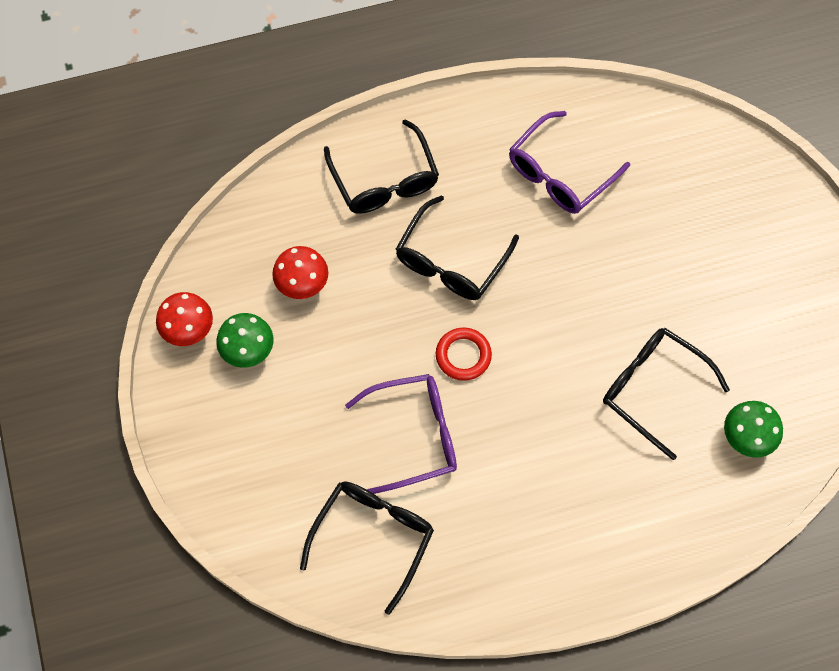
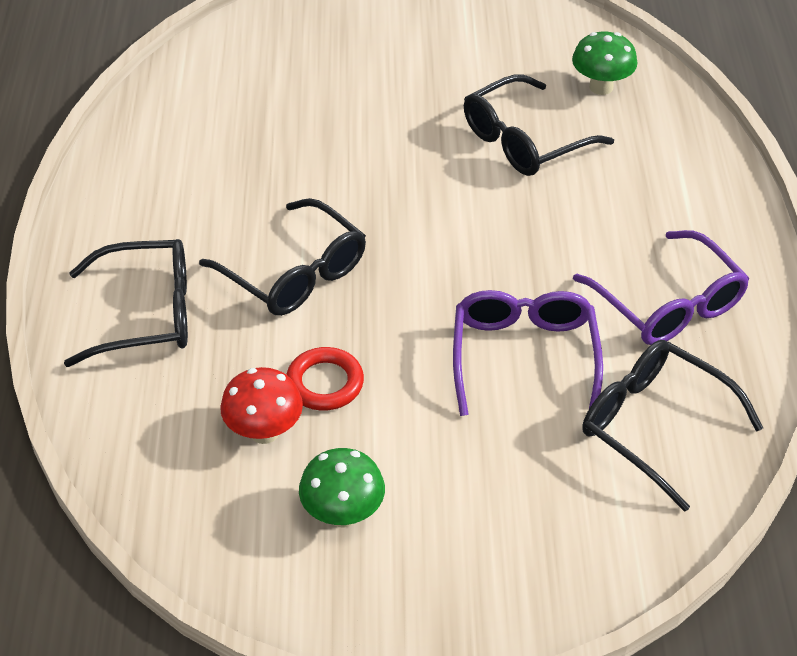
camera: 75 degrees left, 20 degrees down
red mushroom [156,292,213,346] -> none
red ring [436,327,492,381] -> red ring moved to [286,347,364,411]
purple glasses [509,111,630,214] -> purple glasses moved to [573,230,749,345]

